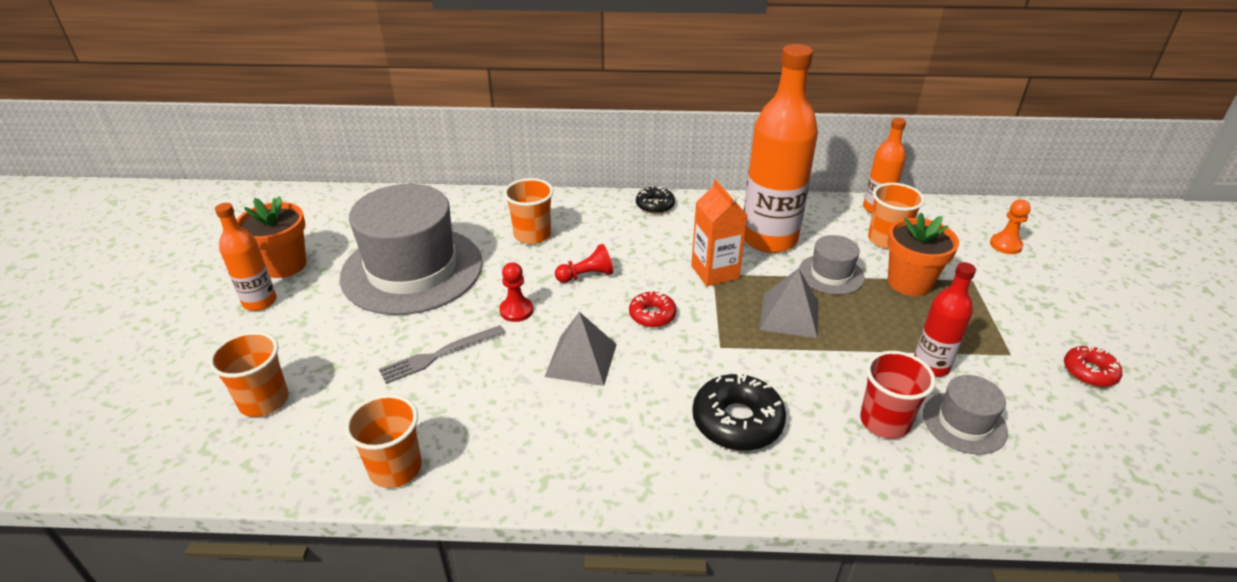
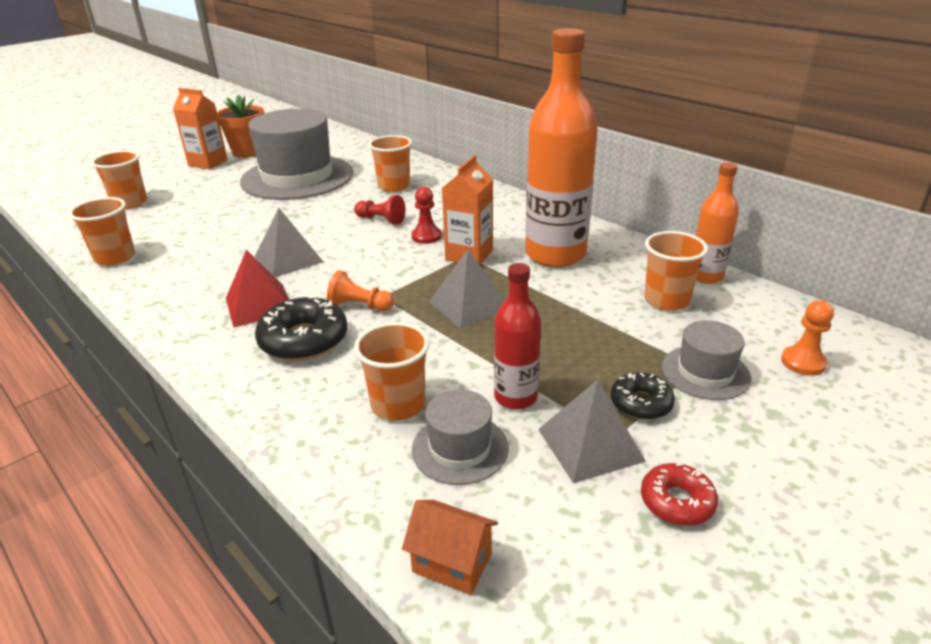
camera: 45 degrees right, 5 degrees down
orange bottle [215,203,277,311] -> orange carton [173,88,228,169]
grey fork [379,325,505,384] -> none
red pawn [499,262,533,322] -> red pawn moved to [411,187,442,244]
red donut [629,291,677,327] -> none
black donut [636,186,675,214] -> black donut moved to [611,372,675,420]
grey hat [799,235,865,295] -> grey hat moved to [662,320,751,400]
red cup [860,351,936,439] -> orange cup [354,322,429,421]
orange flower pot [887,212,959,296] -> none
none -> red pyramid [226,250,289,327]
none -> orange pawn [327,270,394,312]
none -> orange house [402,500,498,595]
none -> grey pyramid [538,379,646,483]

